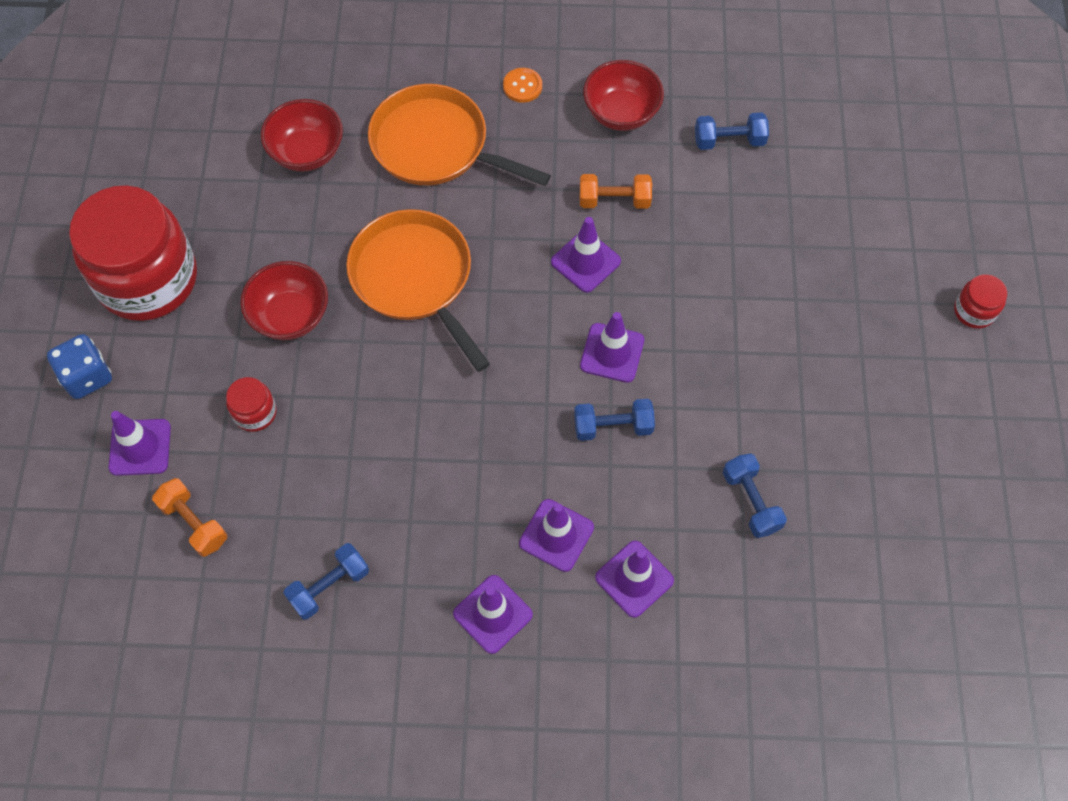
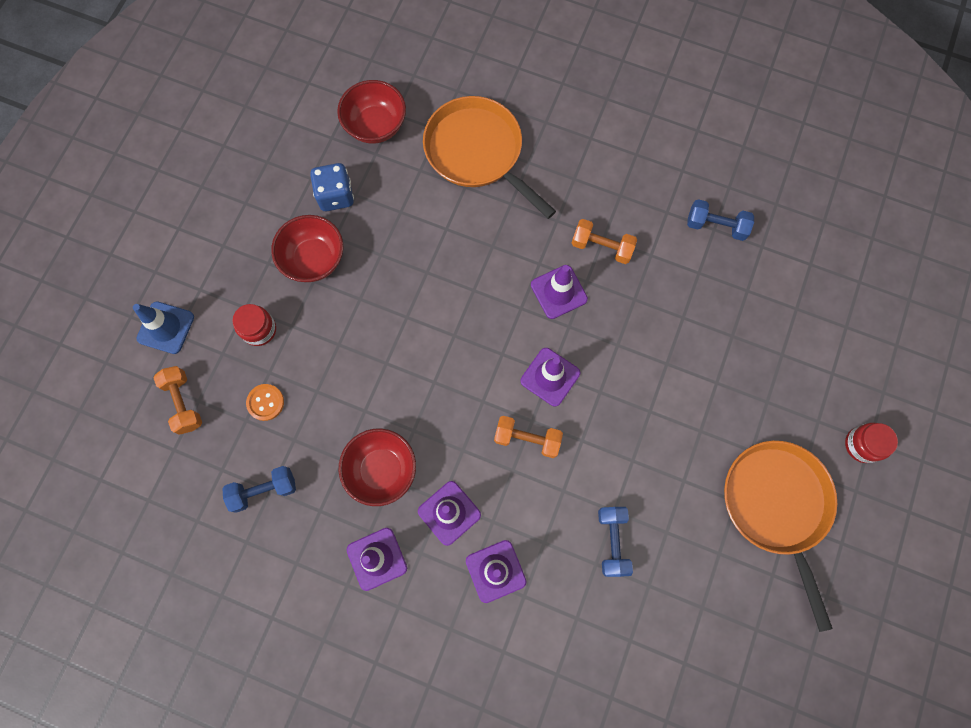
camera: 20 degrees right, 10 degrees up
blue dice [47,334,112,399] -> blue dice moved to [310,163,354,211]
red jar [69,185,197,321] -> none
purple traffic cone [109,411,171,476] -> blue traffic cone [133,301,194,354]
orange pan [346,209,490,372] -> orange pan moved to [724,441,837,632]
orange button [503,68,542,103] -> orange button moved to [246,384,284,421]
blue dumbbell [574,399,655,441] -> orange dumbbell [494,416,563,458]
red bowl [583,60,664,131] -> red bowl moved to [339,428,416,506]

